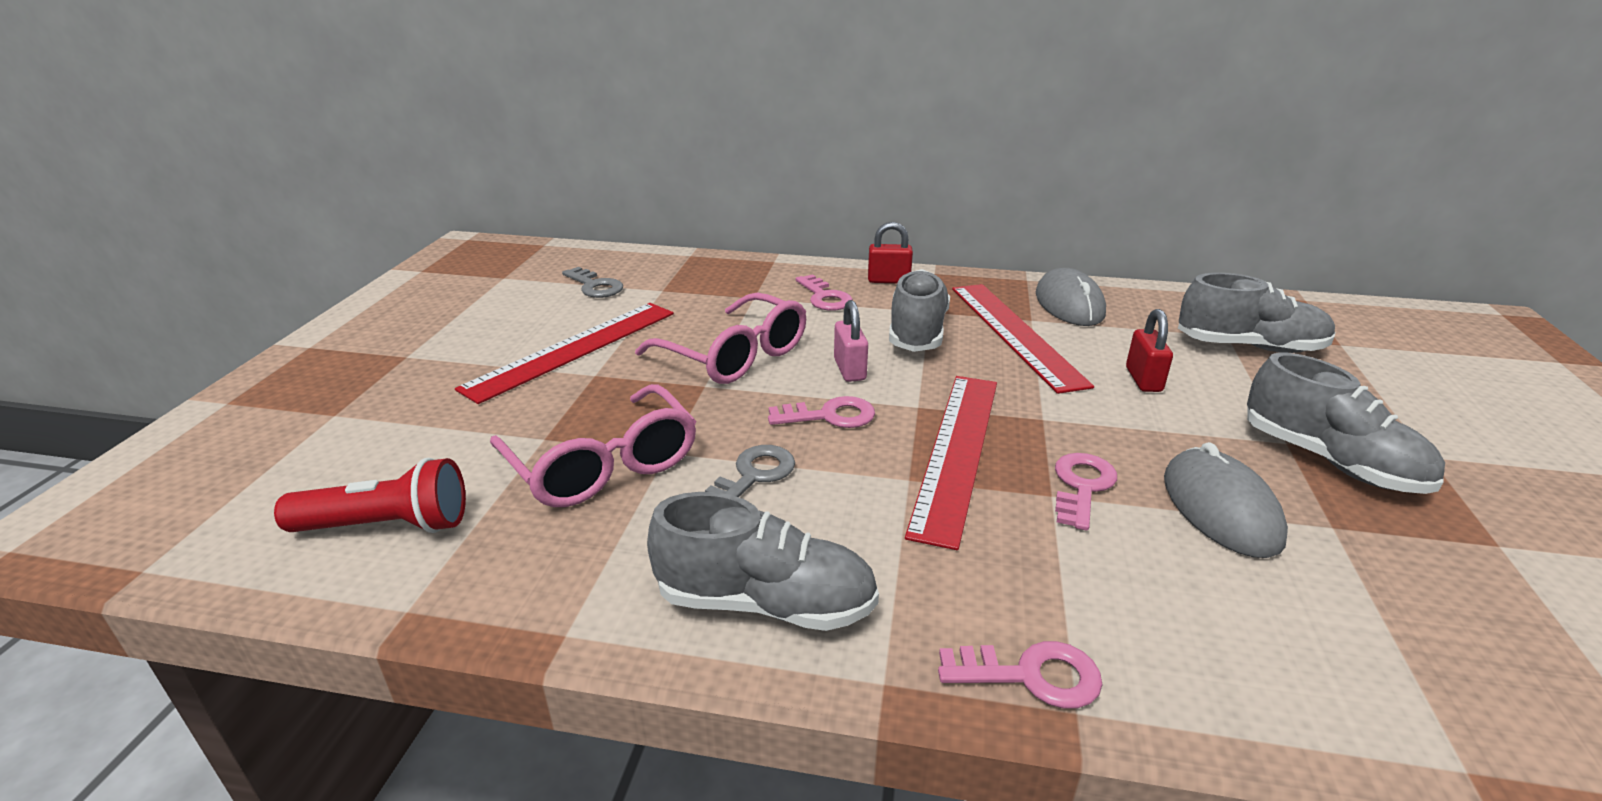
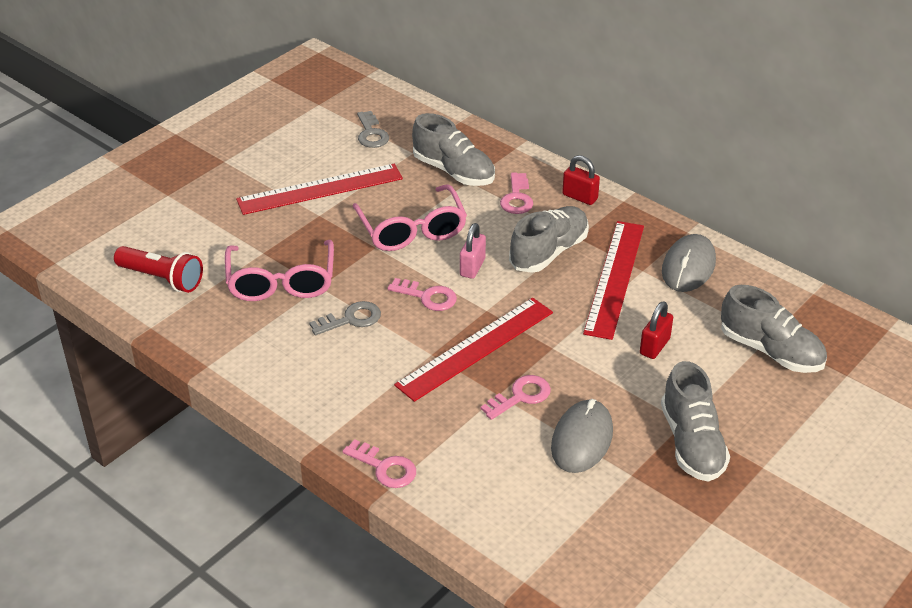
camera: 30 degrees right, 10 degrees up
grey shoe [647,492,879,631] -> grey shoe moved to [412,113,495,186]

